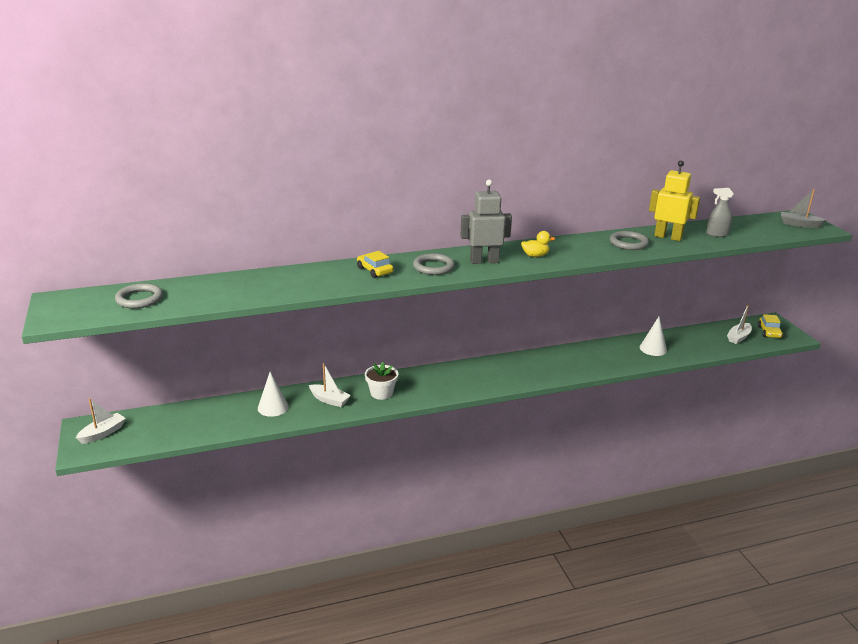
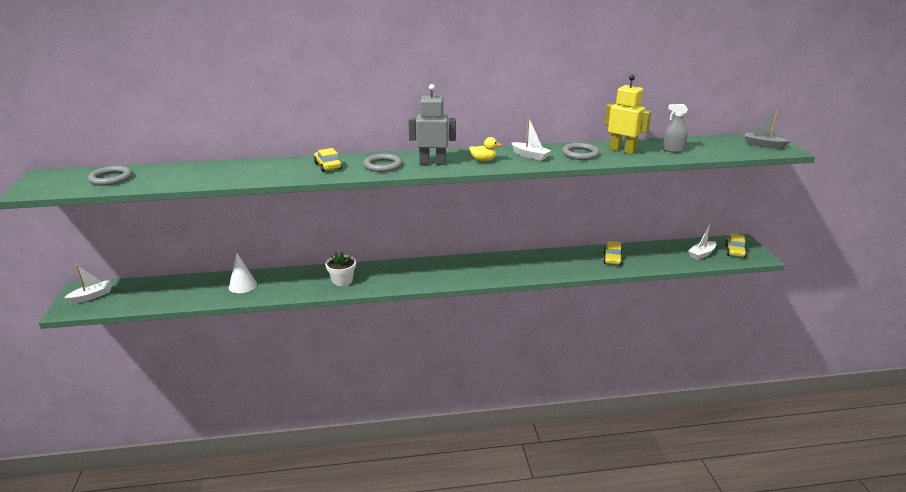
camera: 10 degrees right, 0 degrees up
white boat [309,363,351,407] -> white boat moved to [511,117,551,161]
white cone [640,317,667,356] -> yellow car [603,241,623,265]

